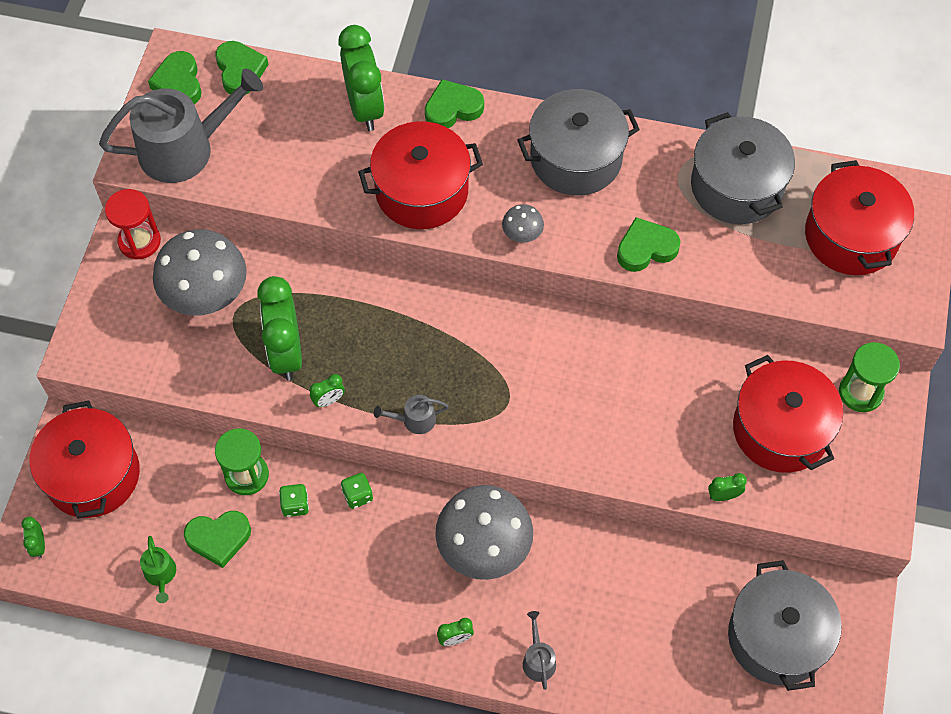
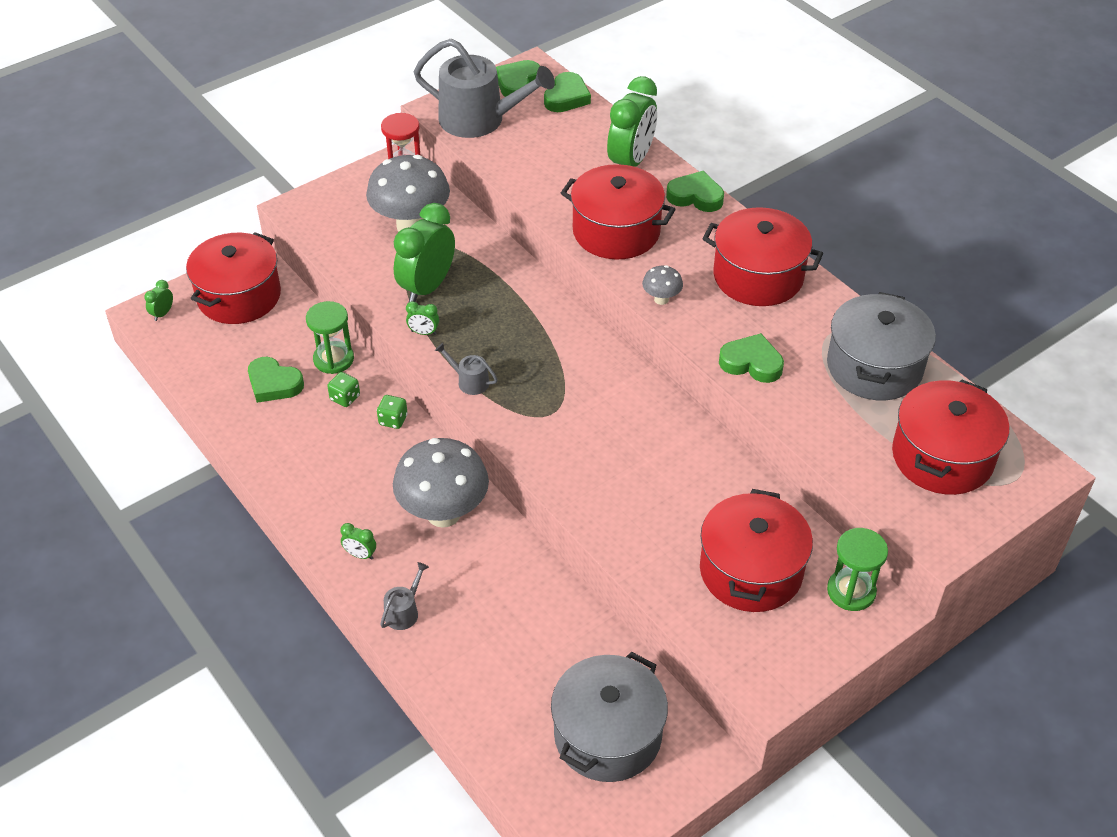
camera: 40 degrees right, 15 degrees down
green watering can [140,536,176,603] -> none
grey pot [517,89,640,196] -> red pot [703,207,823,306]
green clock [708,473,747,501] -> none

